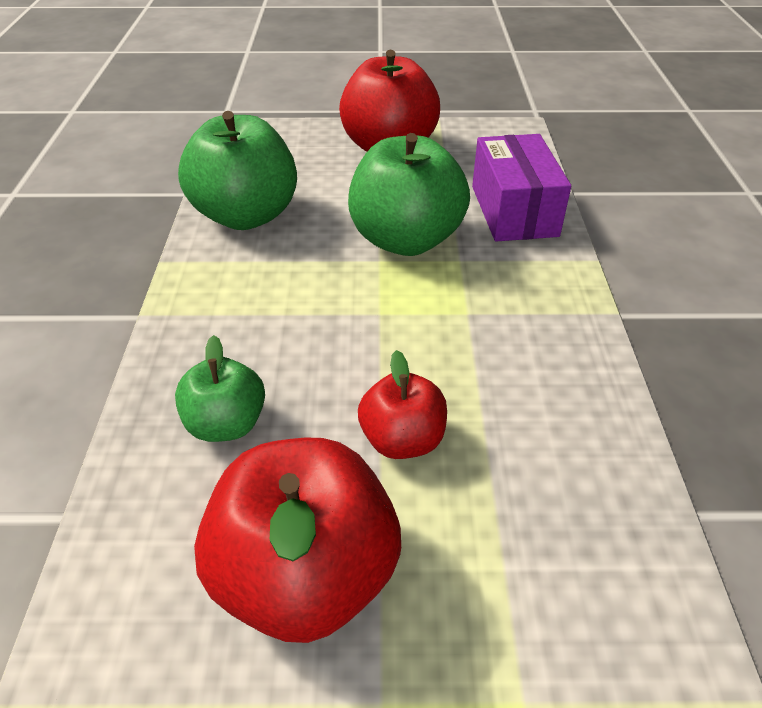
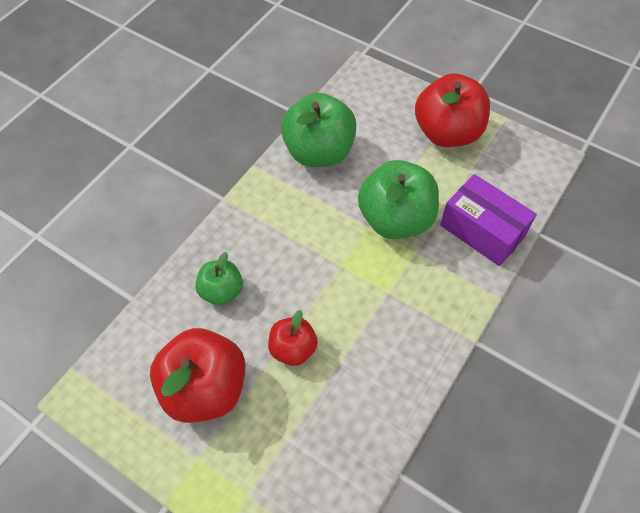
camera: 35 degrees right, 15 degrees up
purple box [472,134,571,242] -> purple box turned 75 degrees counterclockwise [440,174,537,266]

